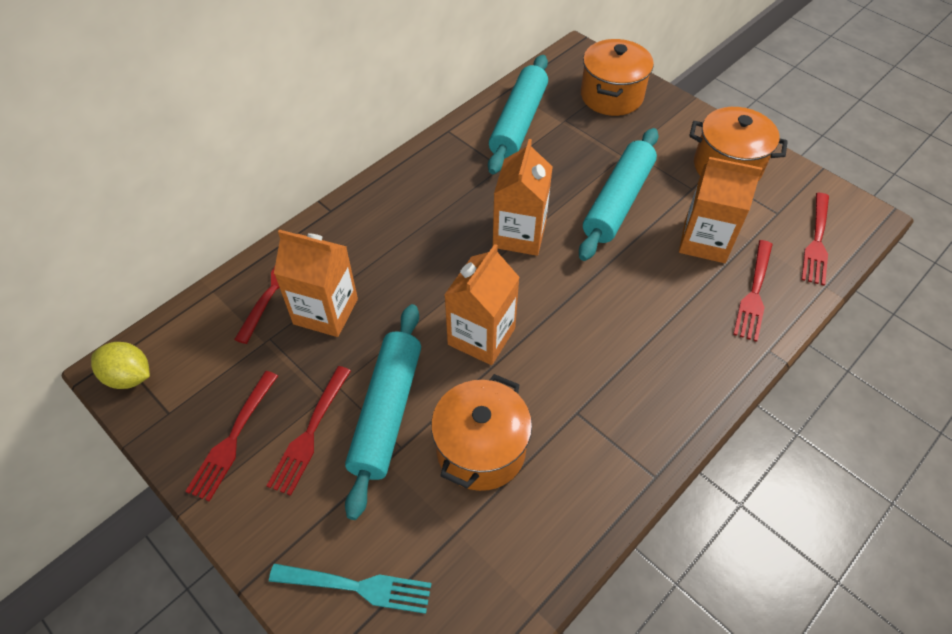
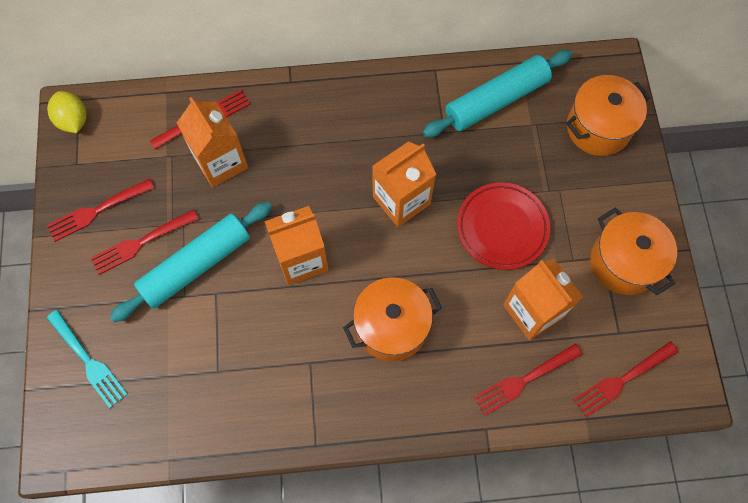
camera: 40 degrees right, 15 degrees up
orange pot [431,374,532,491] -> orange pot moved to [343,277,442,362]
turquoise rolling pin [579,128,659,261] -> red plate [457,182,550,270]

